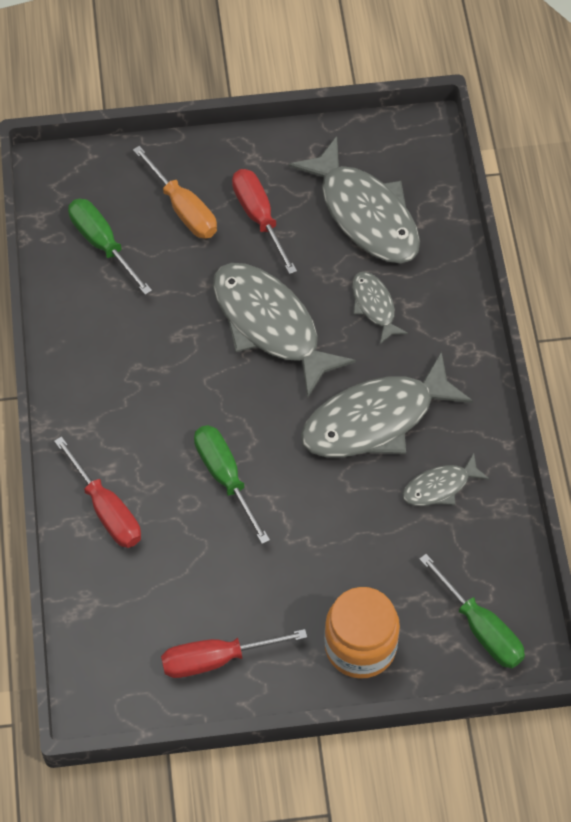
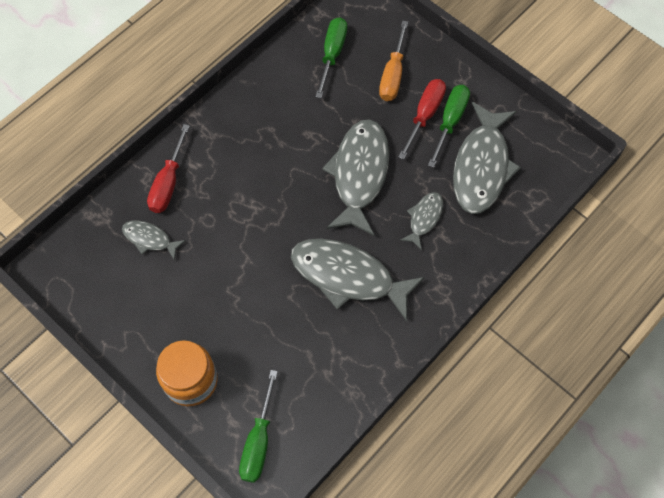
camera: 50 degrees right, 5 degrees up
red screwdriver [161,629,308,678] -> none
green screwdriver [194,425,270,544] -> green screwdriver moved to [428,85,470,168]
grey fish [402,453,489,506] -> grey fish moved to [122,220,186,261]

